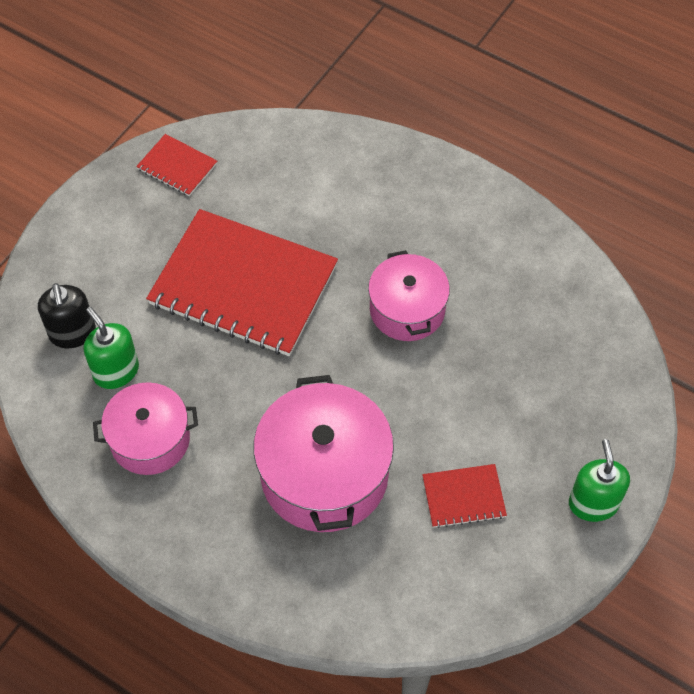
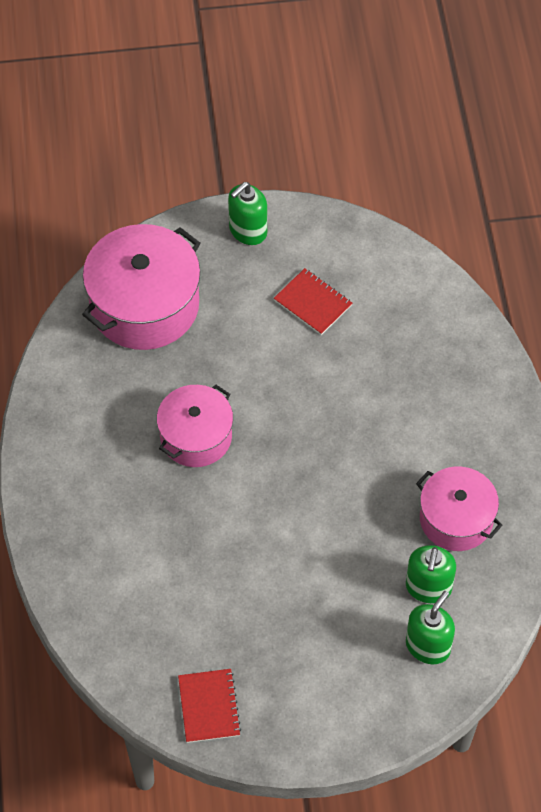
camera: 130 degrees left, 0 degrees up
black soap dispenser [38,283,96,348] -> green soap dispenser [406,591,455,664]
red notebook [146,209,338,356] -> none
pink pot [254,375,394,532] -> pink pot moved to [82,224,201,350]

